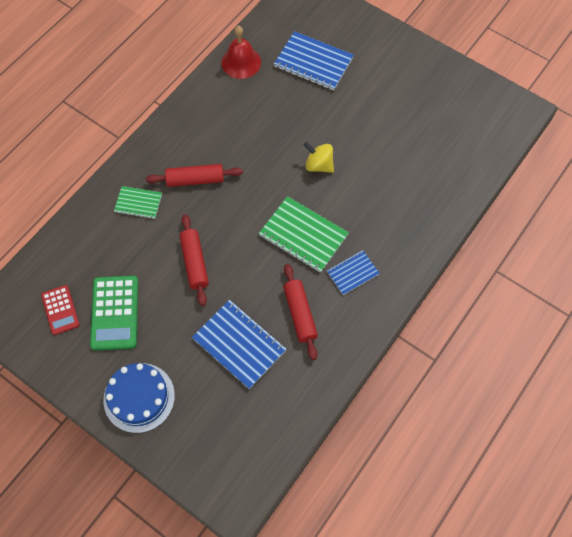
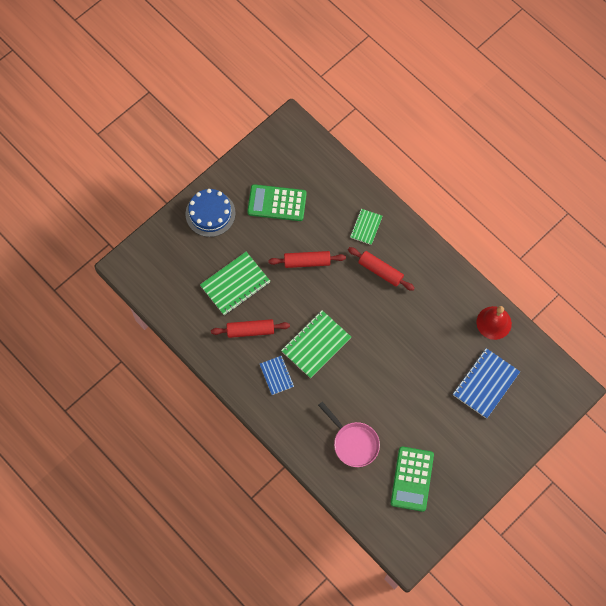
camera: 100 degrees right, 5 degrees up
red calculator [41,285,79,335] -> none
red rolling pin [146,164,243,187] -> red rolling pin turned 60 degrees counterclockwise [348,247,415,291]
blue notebook [192,300,286,389] -> green notebook [200,252,270,315]
yellow spinning top [304,142,334,173] -> none
none -> pink pan [318,402,380,467]
none -> green calculator [391,446,434,512]

